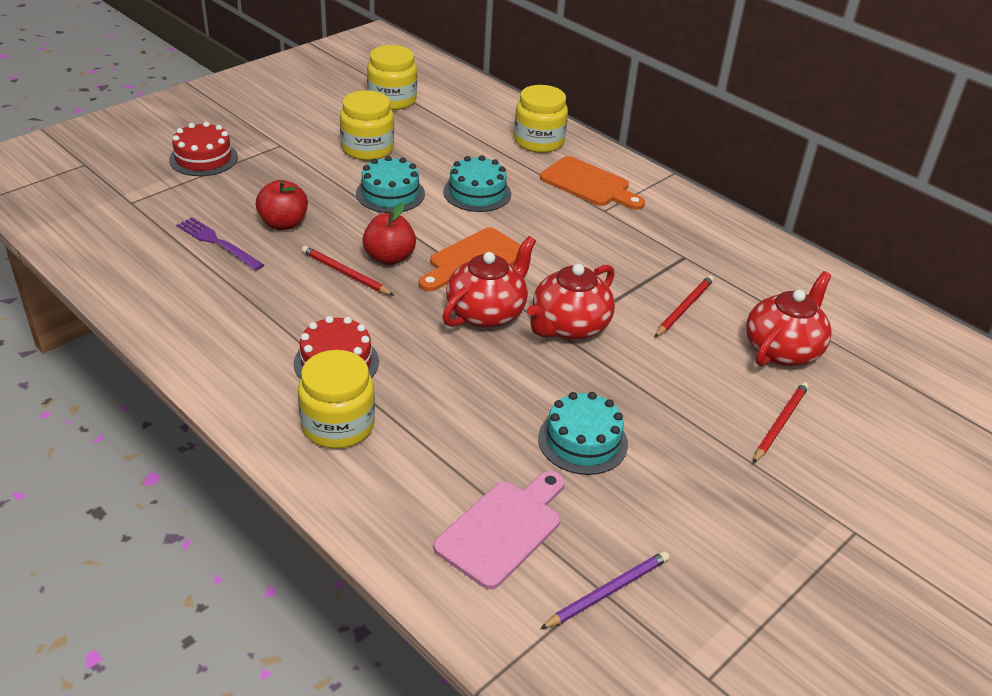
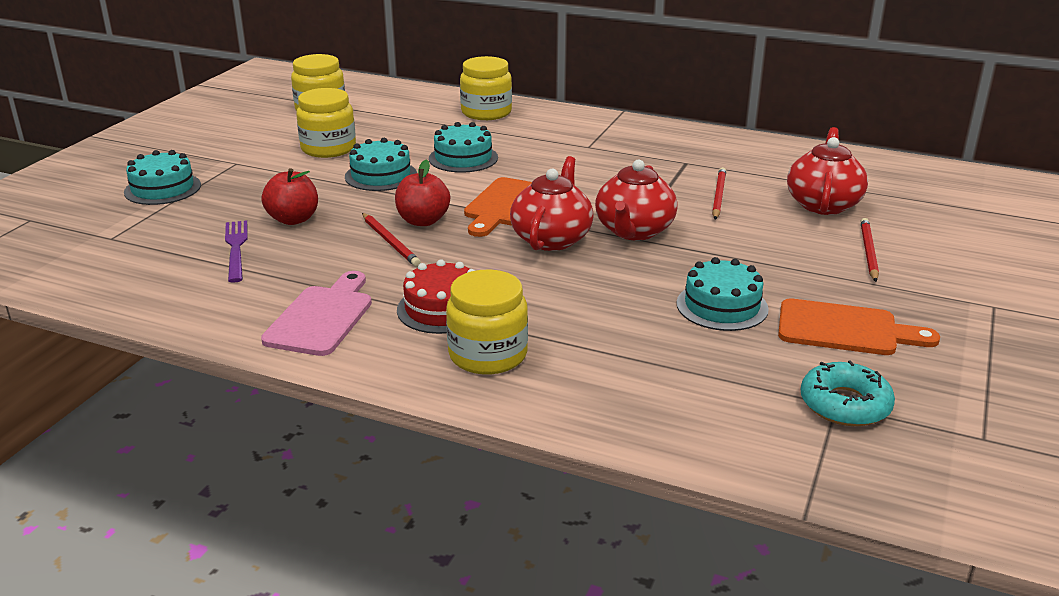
camera: 20 degrees left, 10 degrees down
red cake [169,122,238,176] -> turquoise cake [124,150,201,205]
purple fork [176,217,264,270] -> purple fork turned 60 degrees clockwise [225,220,248,283]
red pencil [302,246,395,296] -> red pencil turned 135 degrees counterclockwise [362,213,421,267]
pink cutting board [434,471,564,589] -> pink cutting board moved to [261,271,372,356]
orange cutting board [540,156,645,210] -> orange cutting board moved to [778,298,940,355]
purple pencil [540,551,669,629] -> turquoise donut [800,360,895,426]

